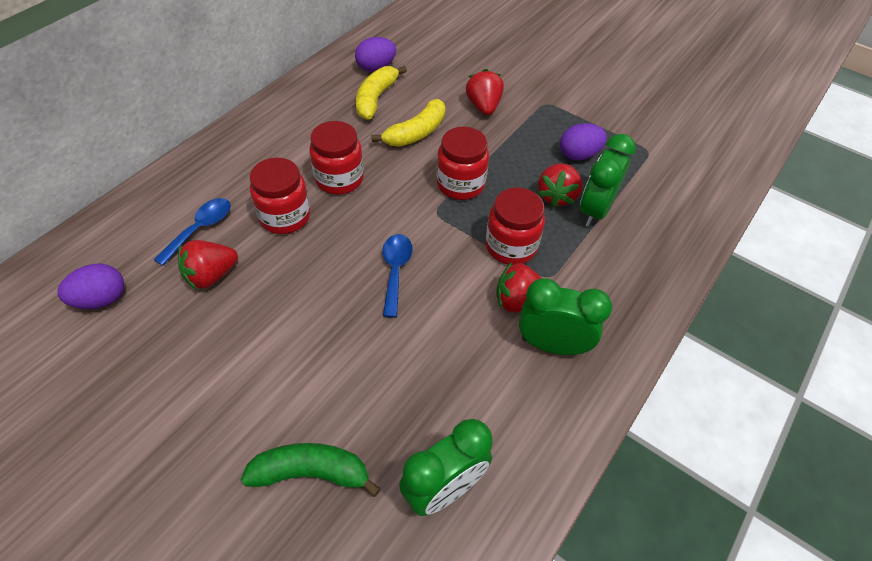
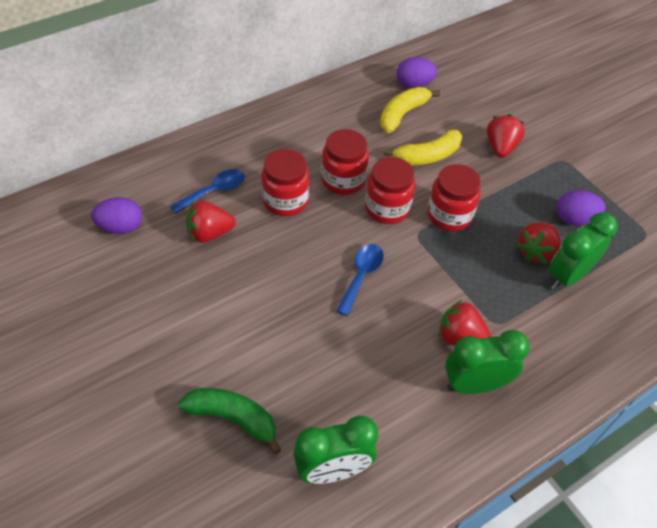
camera: 20 degrees right, 0 degrees up
red jar [485,188,545,265] -> red jar moved to [365,157,415,224]
green clock [519,278,612,355] -> green clock turned 45 degrees counterclockwise [445,330,530,394]

